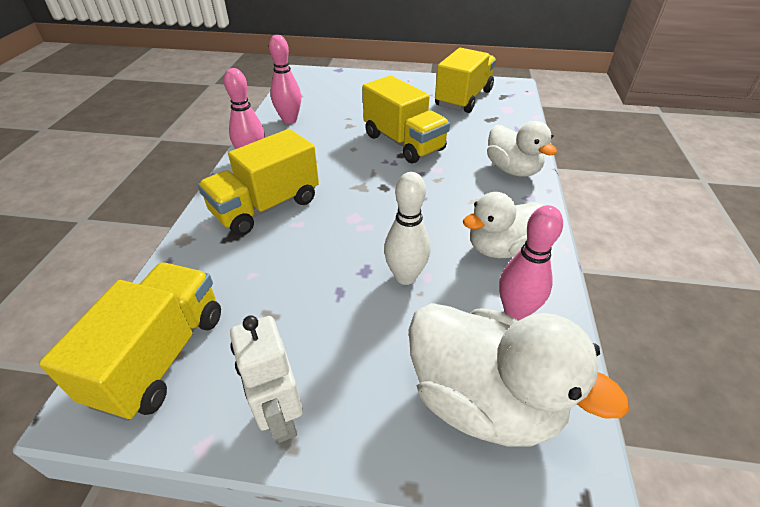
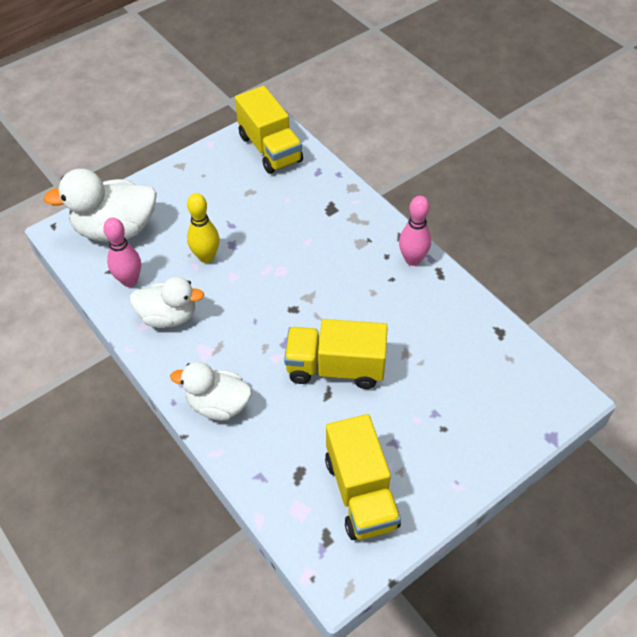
camera: 135 degrees right, 10 degrees up
yellow truck [198,129,319,236] -> none
white robot [230,315,303,443] -> none
pink bowling pin [269,35,301,124] -> none
white bowling pin [384,172,430,285] -> yellow bowling pin [187,193,219,263]
white duck [463,192,544,258] -> white duck turned 75 degrees clockwise [130,277,204,328]

